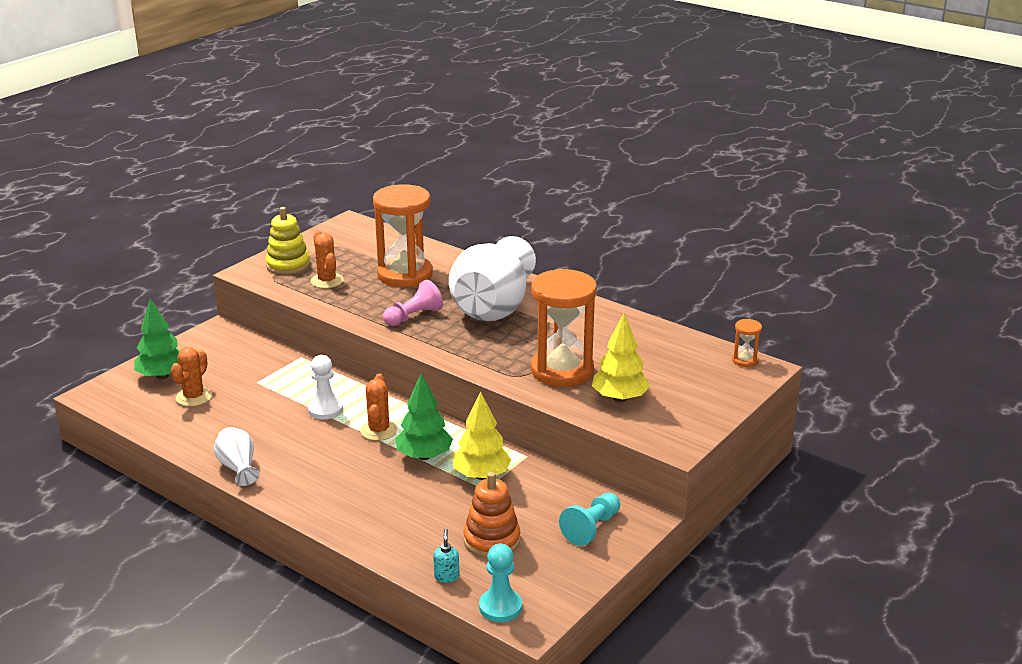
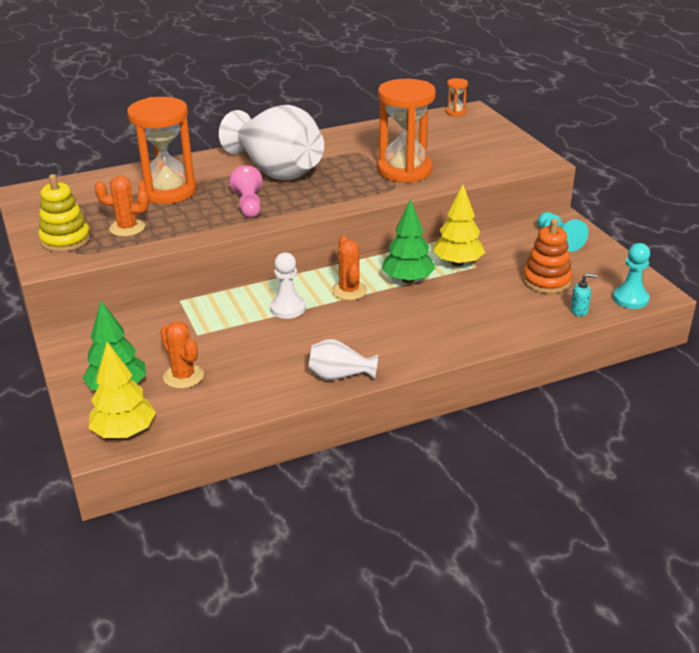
camera: 60 degrees left, 5 degrees up
orange cactus [361,374,398,441] -> orange cactus turned 45 degrees clockwise [331,236,367,300]
turquoise soap dispenser [433,529,459,583] -> turquoise soap dispenser turned 150 degrees clockwise [571,273,597,317]
yellow tree [592,313,650,402] -> yellow tree moved to [89,342,156,438]

